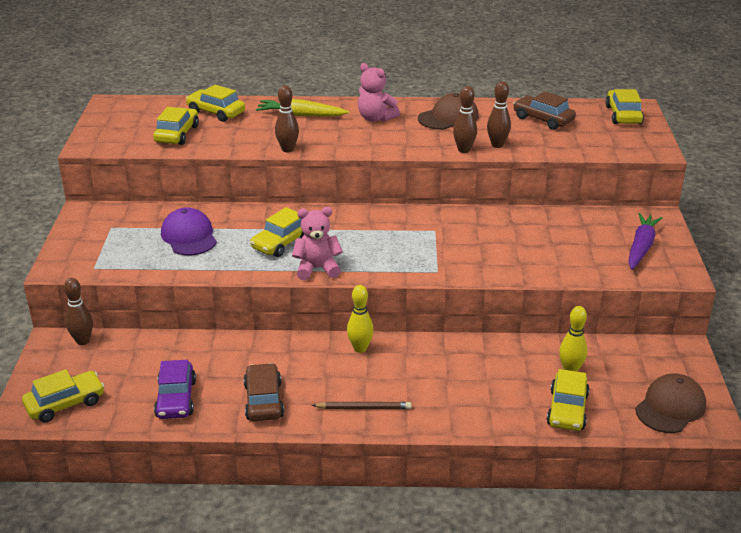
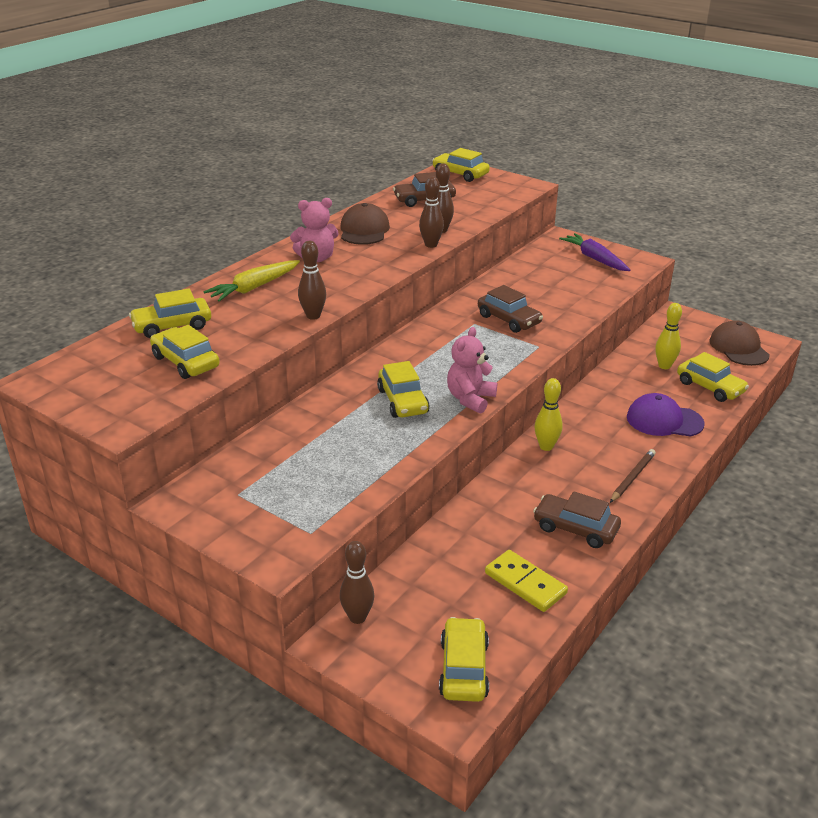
camera: 55 degrees left, 0 degrees up
purple car [154,360,196,419] -> yellow domino [485,550,568,612]
purple cap [161,207,217,255] -> purple cap moved to [627,393,705,437]
none -> brown car [478,285,543,333]

